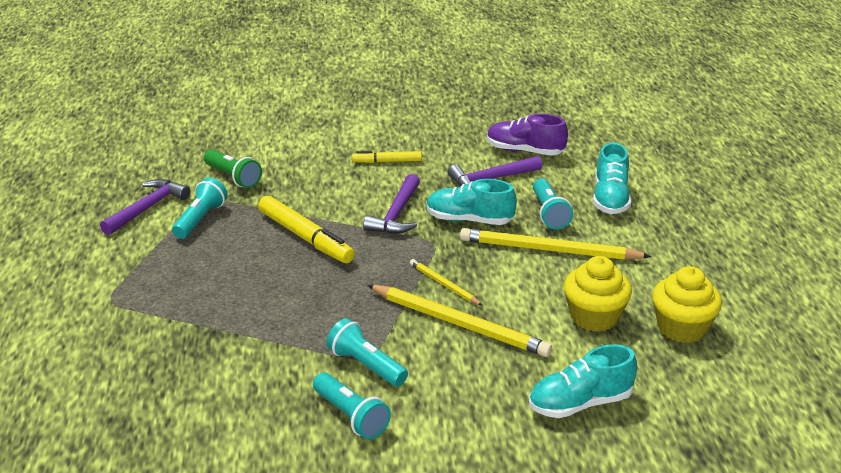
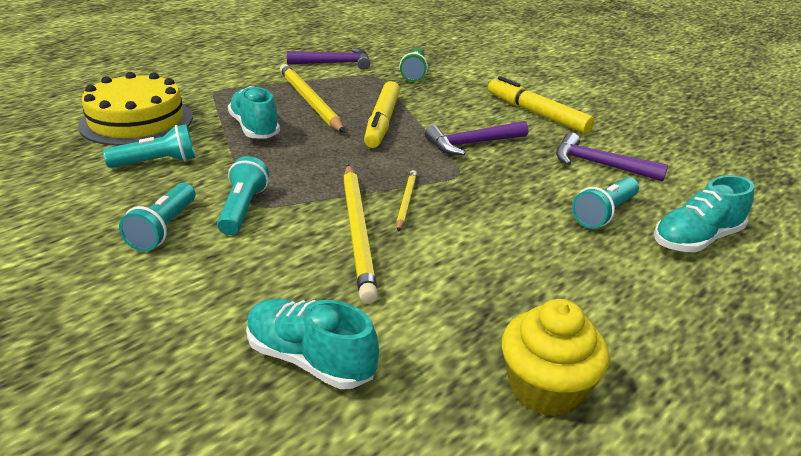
camera: 50 degrees right, 0 degrees up
turquoise flashlight [172,178,227,239] -> turquoise flashlight moved to [103,124,195,168]
yellow marker [352,151,422,163] -> yellow marker [488,76,595,134], size x1.73
turquoise shoe [426,179,517,225] -> turquoise shoe moved to [228,86,280,139]
yellow pencil [460,228,651,260] -> yellow pencil moved to [280,64,345,132]
purple shoe [487,114,568,156] -> none
yellow cupcake [564,256,632,332] -> none
none -> yellow cake [78,72,193,146]

